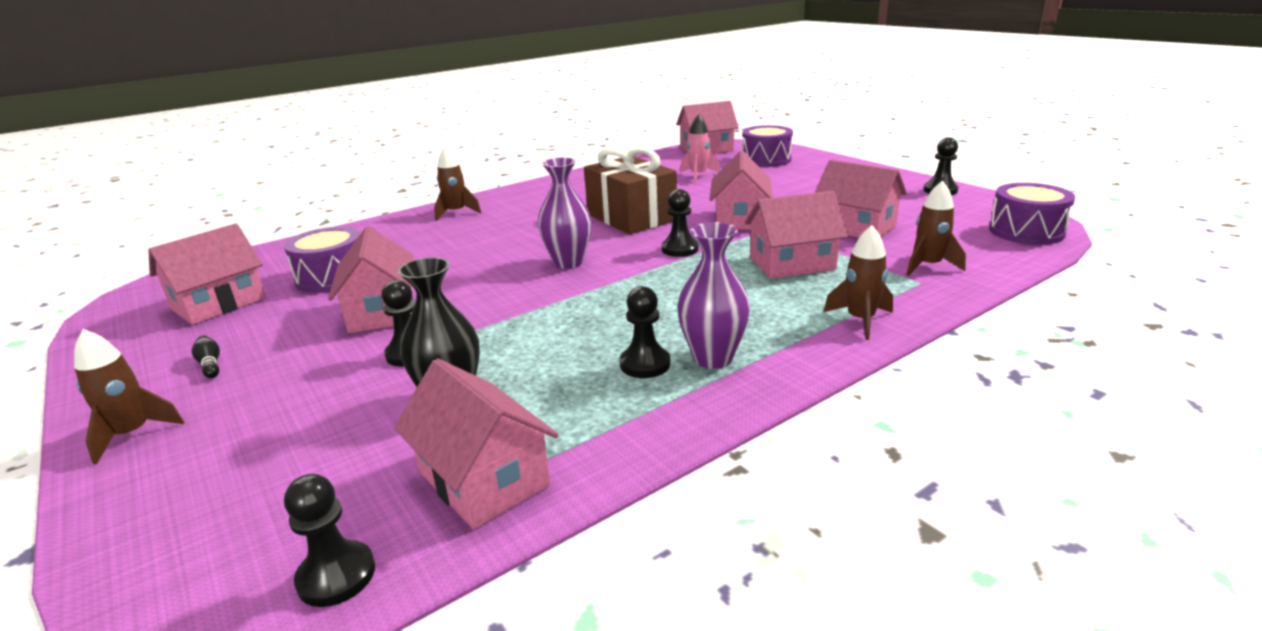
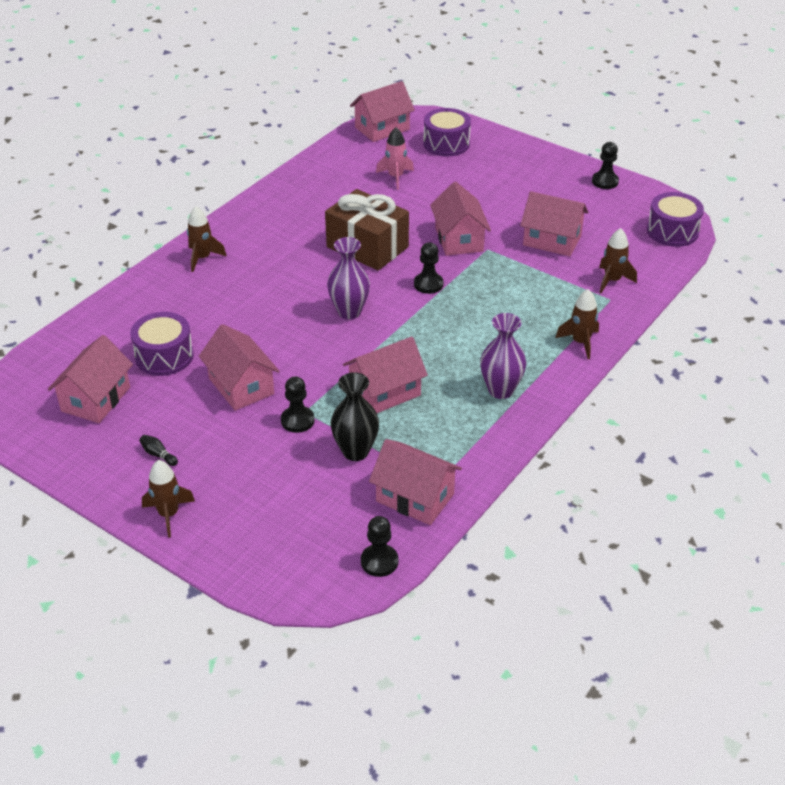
camera: 20 degrees left, 15 degrees up
black pawn [619,286,670,378] -> none
pink house [745,191,848,279] -> pink house moved to [343,337,428,413]

